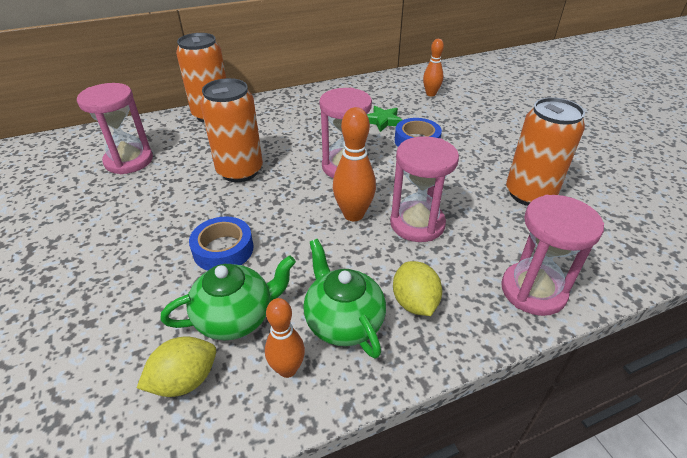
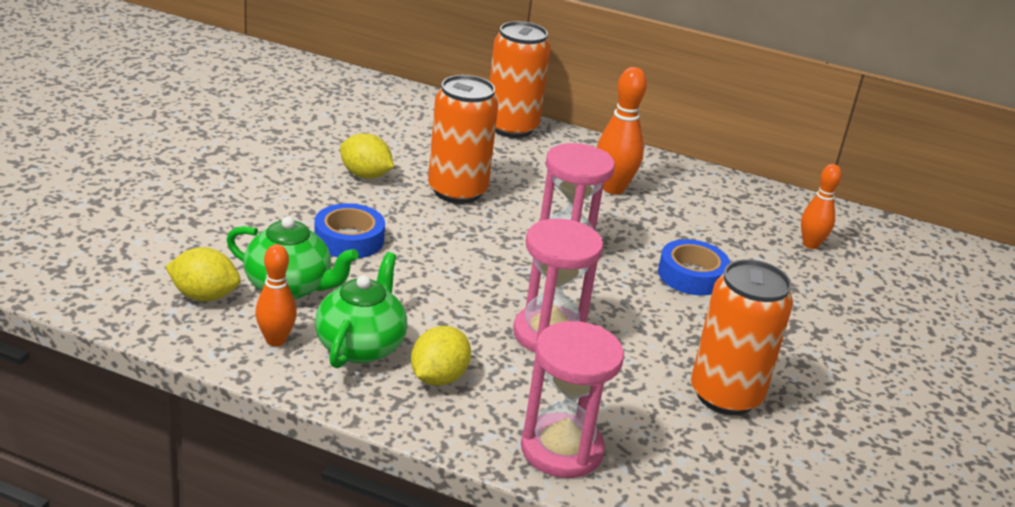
camera: 40 degrees right, 10 degrees down
pink hourglass [77,83,153,174] -> none
orange bowling pin [333,107,376,221] -> orange bowling pin moved to [597,67,647,194]
green star [367,106,402,132] -> none
none -> yellow lemon [340,133,394,179]

